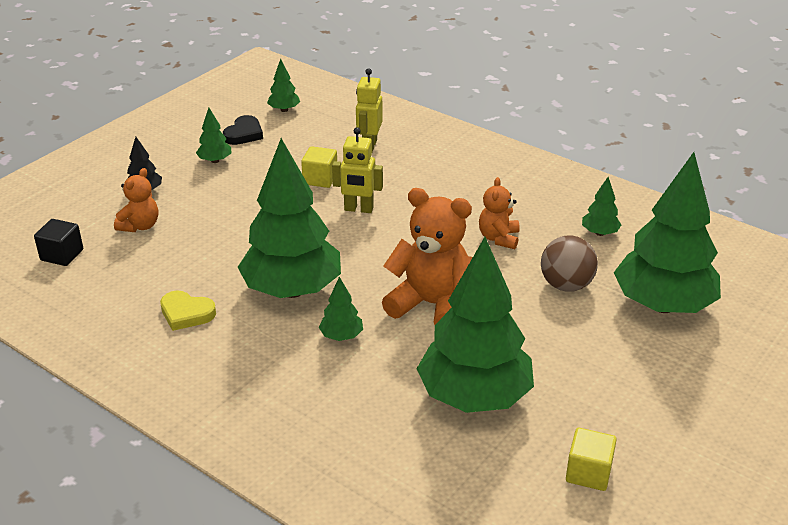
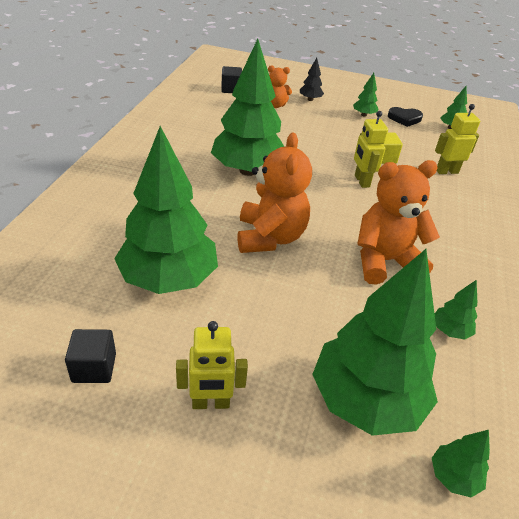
camera: 65 degrees right, 5 degrees up
yellow heart [160,291,216,331] -> none
green tree [319,277,363,341] -> green tree moved to [432,430,490,498]
orange teddy bear [479,177,520,249] -> orange teddy bear [357,160,440,285], size x1.82
brown ball [541,236,598,292] -> none
yellow cube [566,428,617,491] -> black cube [65,329,116,383]
none -> yellow robot [176,321,248,409]

